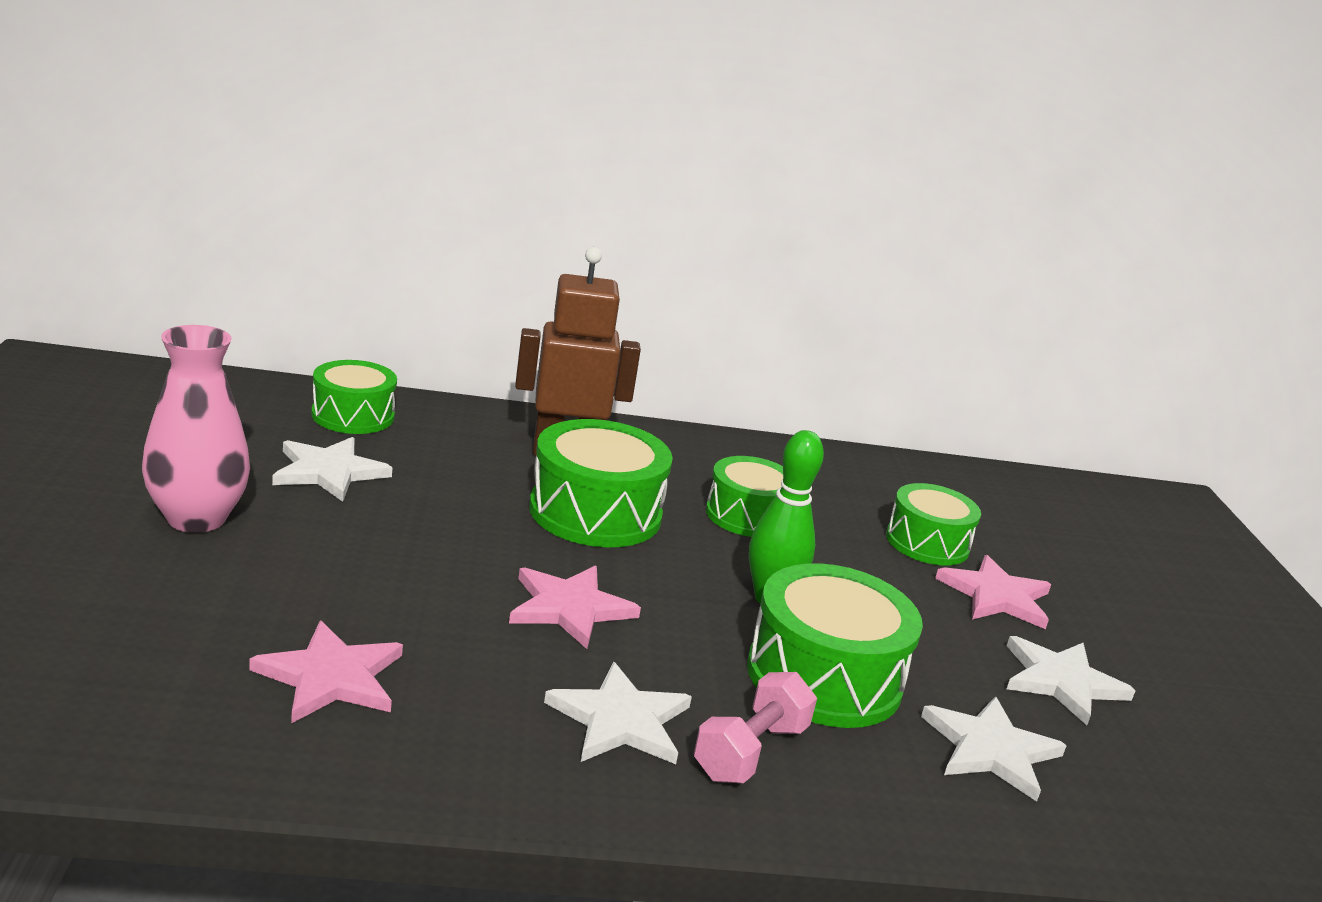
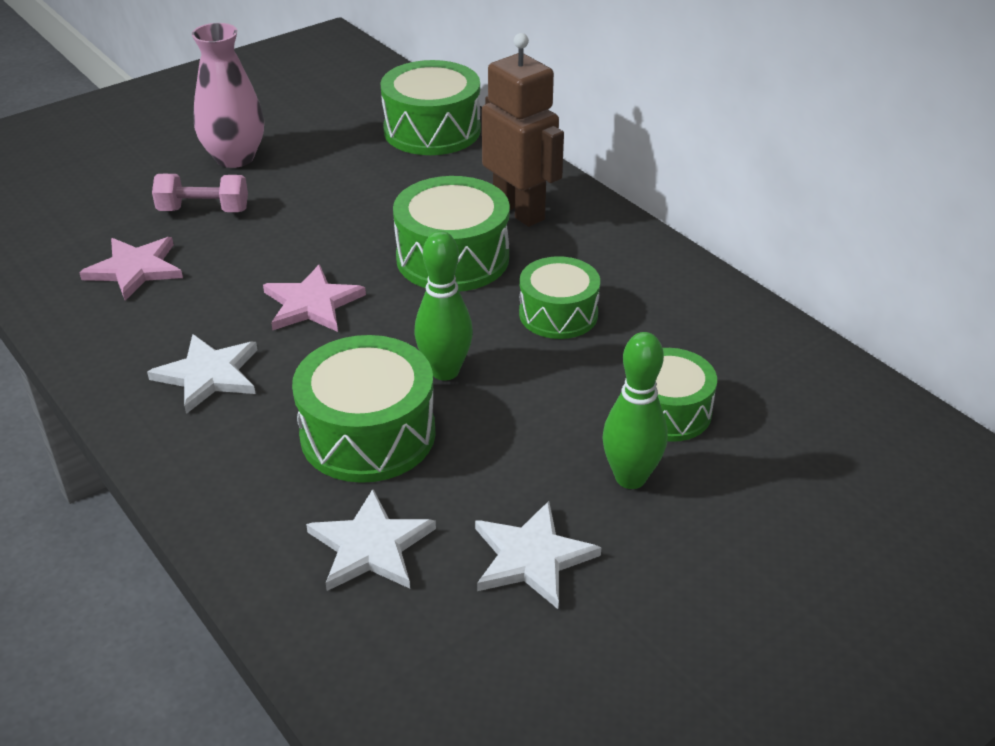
camera: 60 degrees right, 15 degrees up
white star [272,437,393,502] -> none
green drum [311,360,397,434] -> green drum [381,60,481,155], size x1.52
pink dumbbell [694,672,817,783] -> pink dumbbell moved to [152,174,248,212]
pink star [935,555,1051,629] -> green bowling pin [602,332,668,489]

